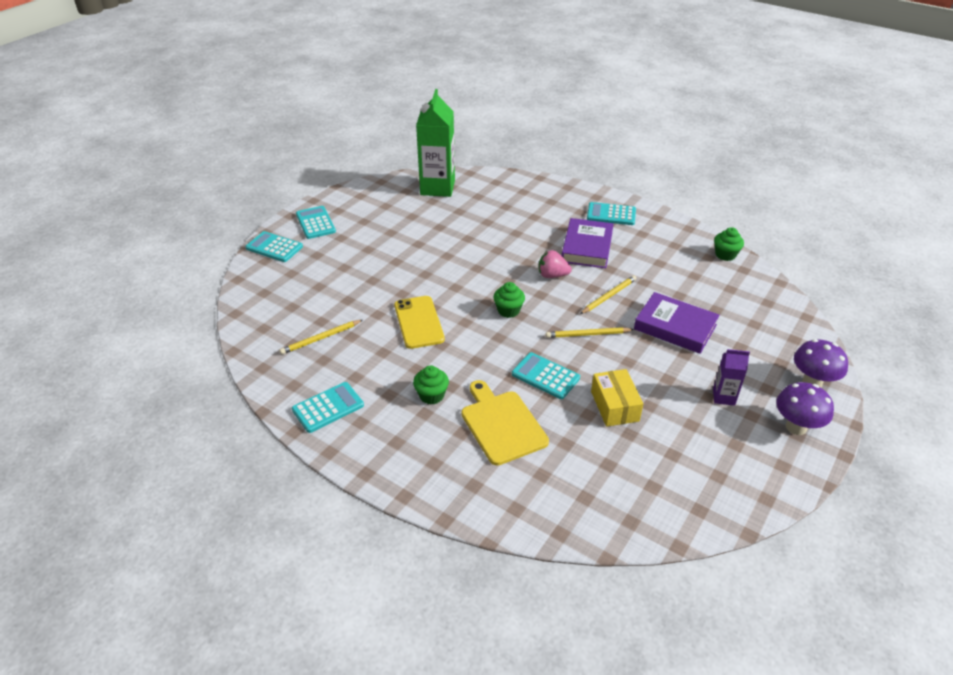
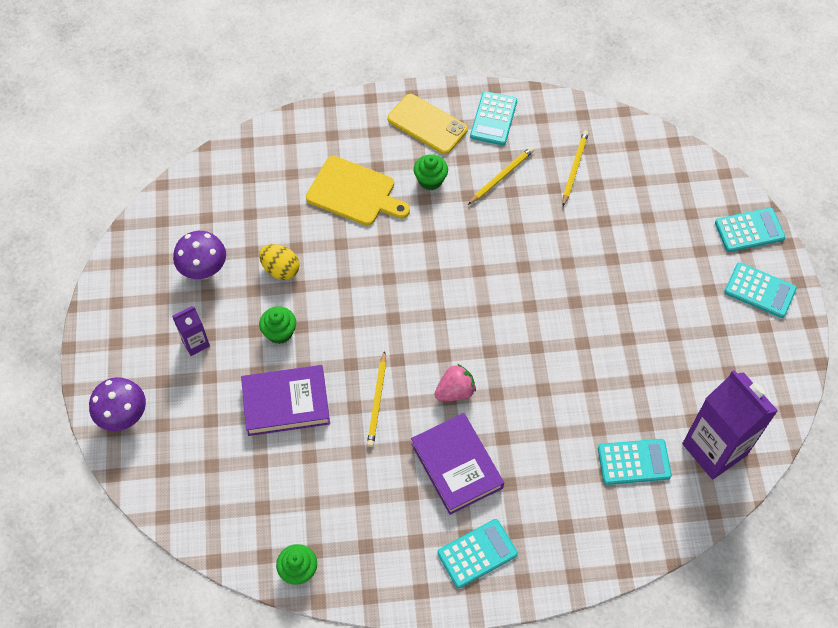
camera: 140 degrees right, 20 degrees up
yellow phone [394,296,445,349] -> yellow phone moved to [388,94,468,154]
green carton [416,89,455,197] -> purple carton [682,370,778,480]
green cupcake [493,282,525,318] -> green cupcake moved to [259,306,296,344]
turquoise calculator [512,352,580,399] -> turquoise calculator moved to [598,439,672,485]
yellow pencil [546,327,634,338] -> yellow pencil moved to [468,147,534,205]
yellow box [591,369,643,427] -> yellow egg [259,244,300,280]
purple mushroom [776,382,834,435] -> purple mushroom moved to [173,231,226,279]

